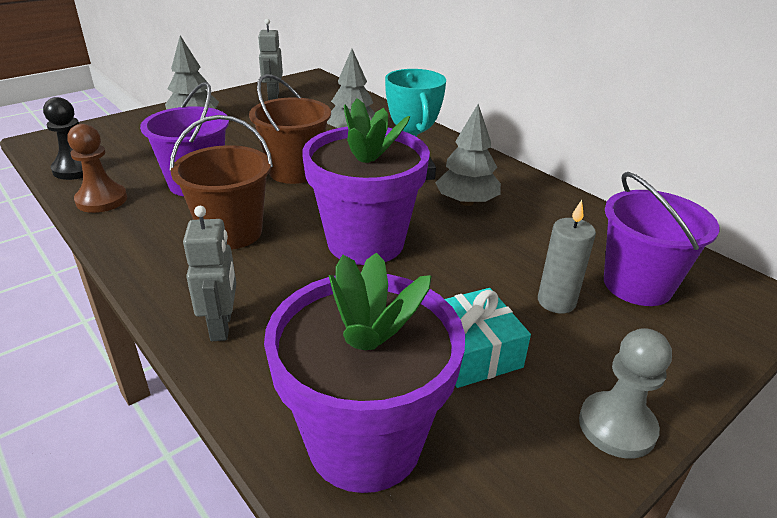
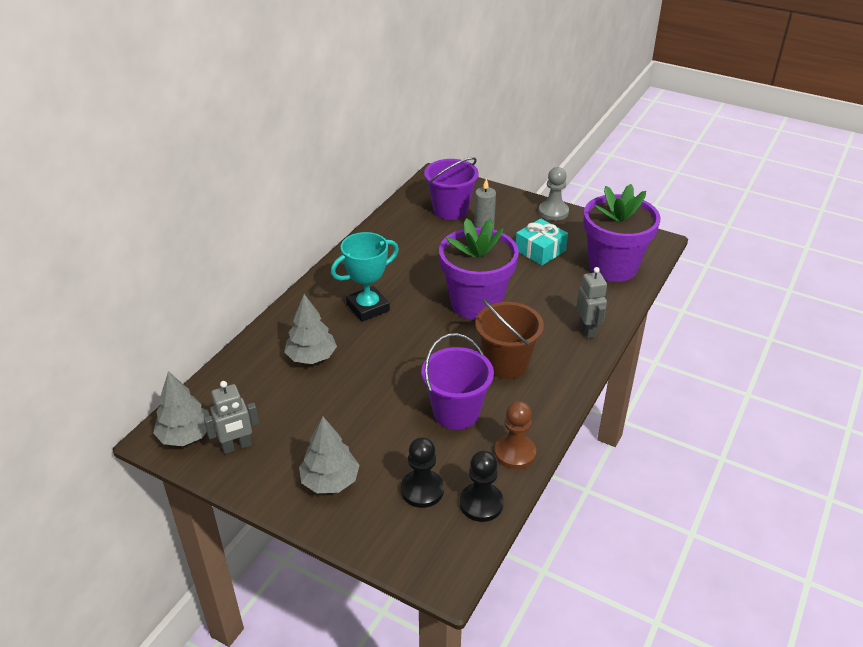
camera: 110 degrees left, 5 degrees up
grey robot [183,206,236,341] -> grey robot turned 105 degrees clockwise [576,267,607,339]
brown bucket [249,74,331,184] -> none
grey tree [435,104,501,206] -> grey tree moved to [153,371,210,446]
none -> black pawn [401,437,444,508]

